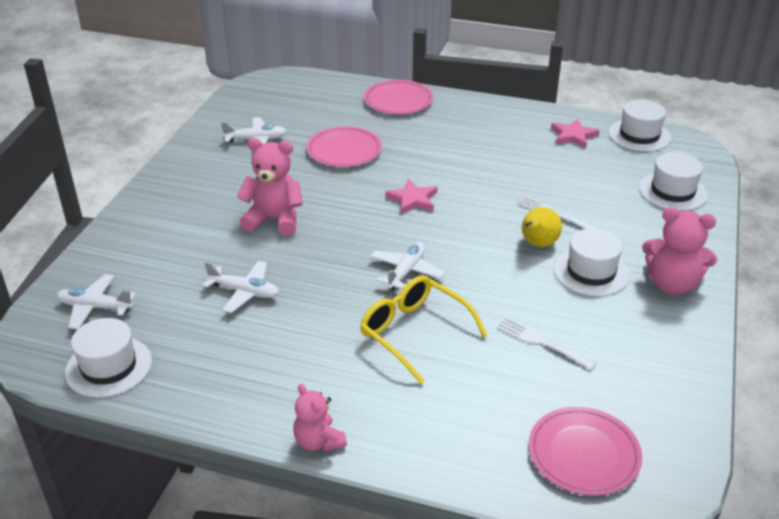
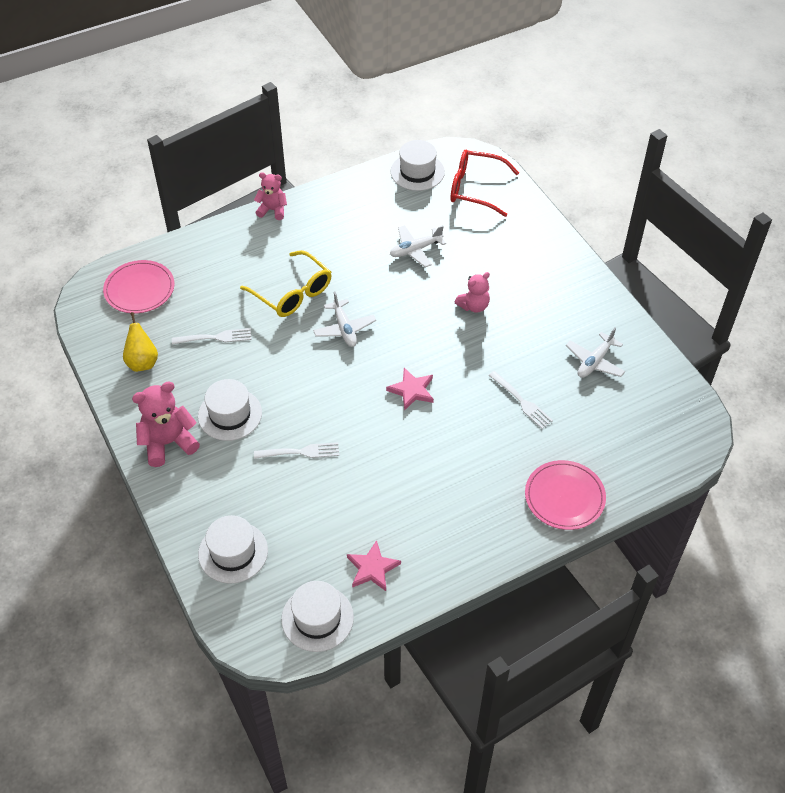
camera: 135 degrees right, 15 degrees up
white plane [57,274,136,330] -> red glasses [451,150,519,217]
pink teddy bear [237,138,303,236] -> pink teddy bear [455,272,490,313], size x0.64
pink plate [307,126,382,167] -> white fork [488,371,553,429]
yellow glasses [360,275,488,384] -> yellow glasses turned 45 degrees clockwise [240,250,332,317]
yellow pear [522,207,562,247] -> yellow pear moved to [123,312,158,372]

